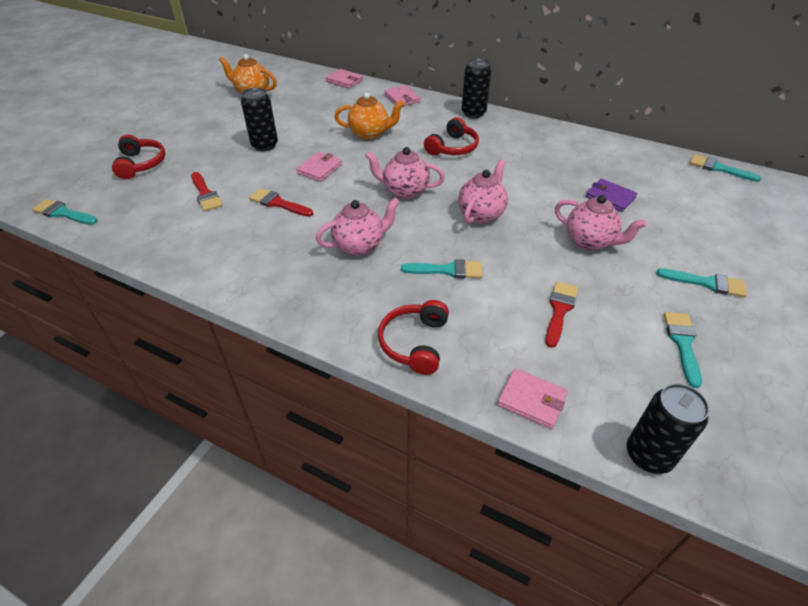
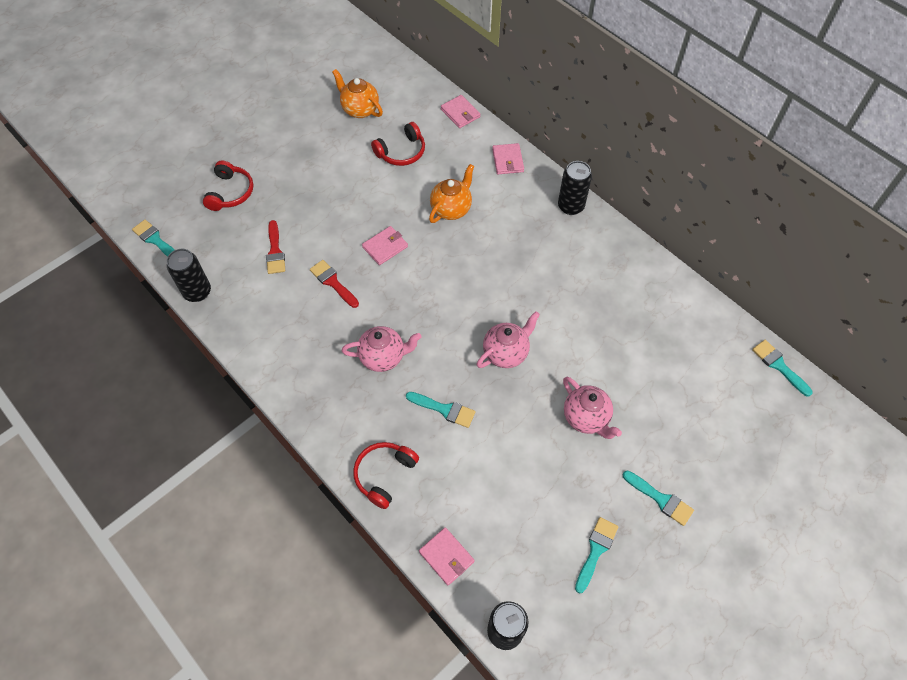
camera: 20 degrees right, 15 degrees up
black can [241,88,278,151] -> black can moved to [167,249,211,302]
orange teapot [334,92,404,140] -> orange teapot turned 75 degrees counterclockwise [429,164,474,223]
pink teapot [365,147,445,199] -> none
red headphones [424,117,479,156] -> red headphones moved to [371,122,425,166]
red brush [545,282,578,348] -> none
purple wallet [586,179,637,212] -> none

